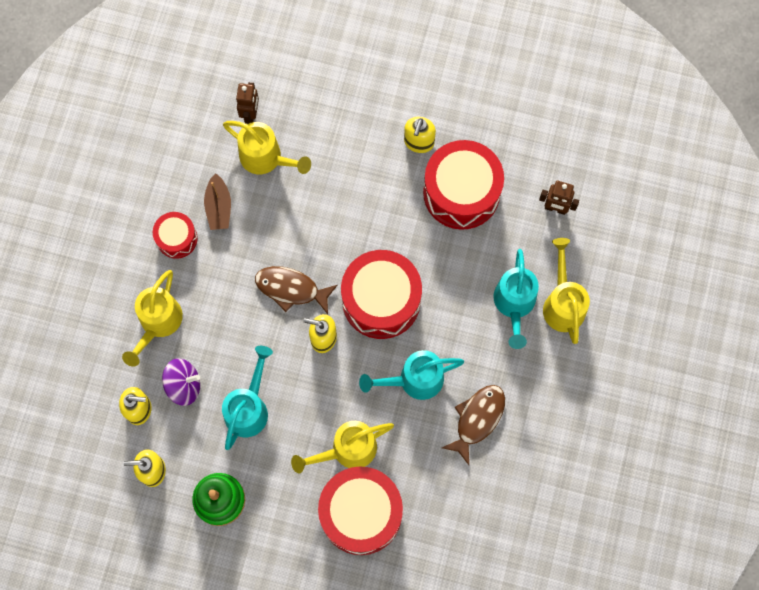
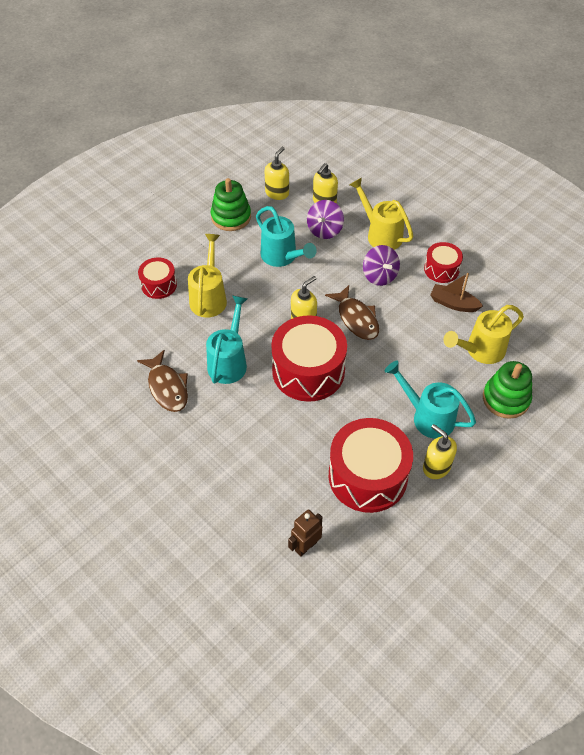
camera: 120 degrees right, 20 degrees down
brown robot [236,82,259,124] -> none
brown fish [255,266,338,314] -> brown fish turned 105 degrees clockwise [325,285,379,340]
red drum [318,466,403,555] -> red drum [138,258,177,299], size x0.53
turquoise watering can [494,249,539,349] -> turquoise watering can moved to [384,361,476,439]
yellow watering can [543,238,590,344] -> none
none -> purple spinning top [363,245,400,286]
none -> green stacking toy [483,361,532,419]

